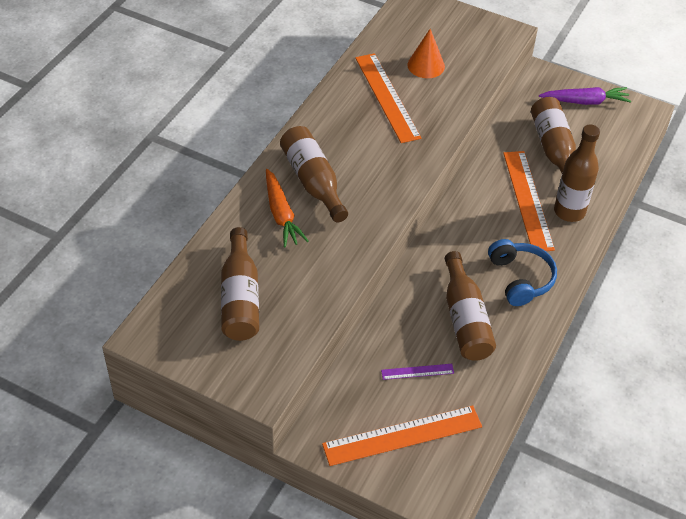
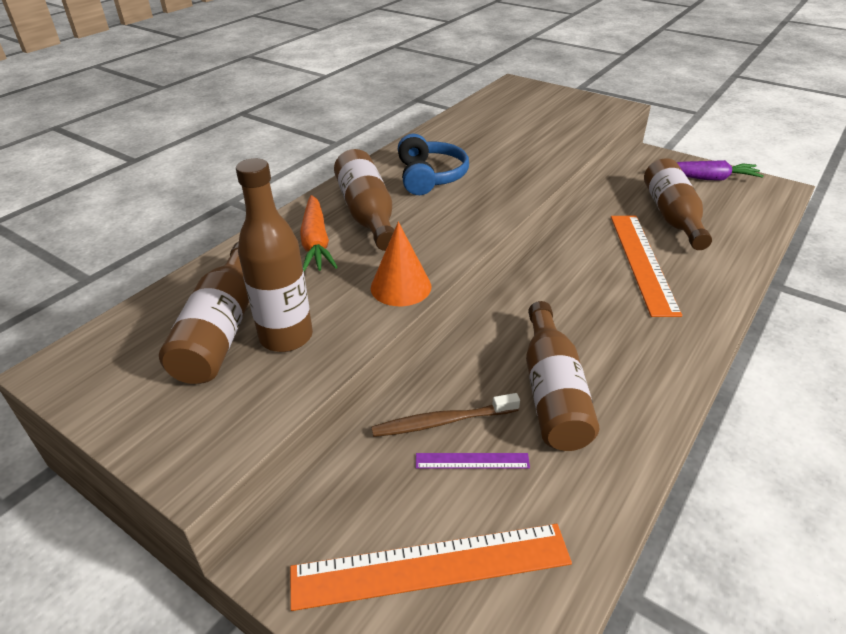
camera: 10 degrees right, 10 degrees down
orange ruler [355,53,421,143] -> none
orange cone [407,29,445,78] -> orange cone moved to [371,222,431,306]
blue headphones [488,239,557,306] -> blue headphones moved to [398,134,469,195]
brown bottle [554,124,600,222] -> brown bottle moved to [236,158,313,352]
none -> brown toothbrush [371,393,520,437]

